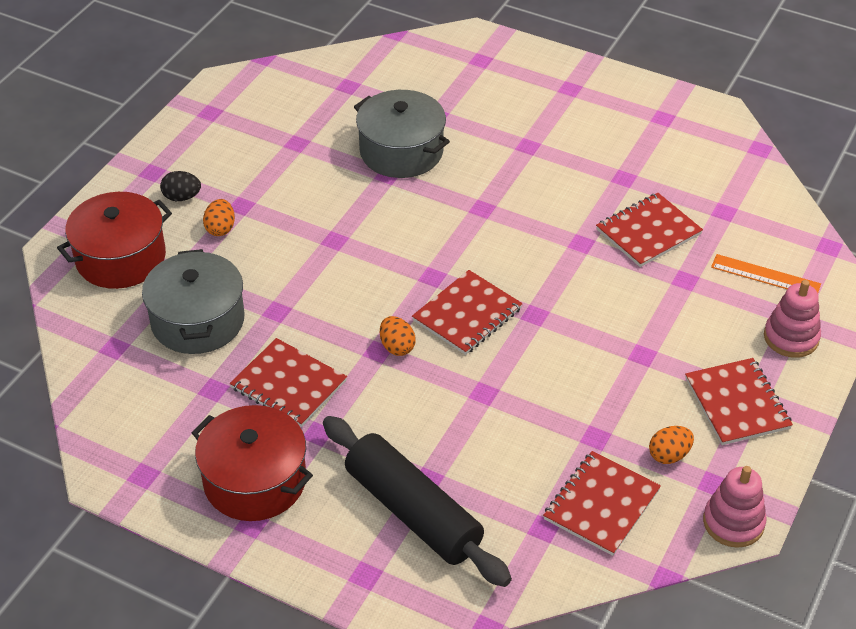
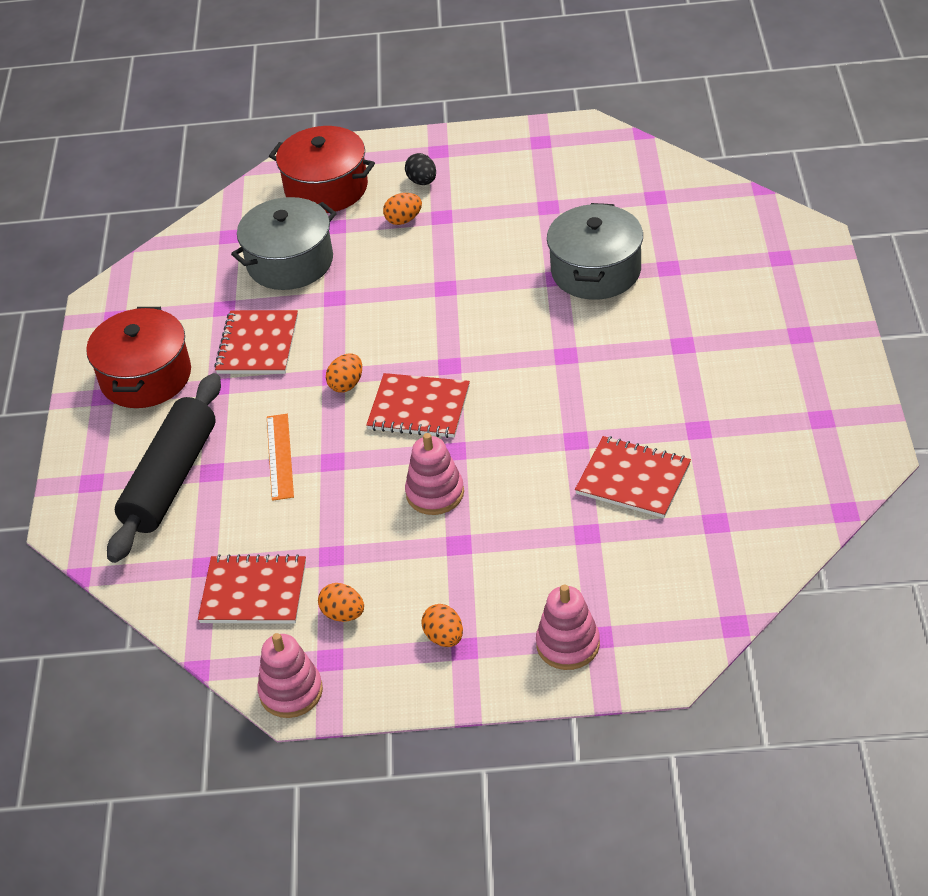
camera: 65 degrees right, 0 degrees up
red notebook [685,358,793,445] -> orange egg [422,604,463,647]
orange ruler [711,254,821,292] -> orange ruler moved to [267,414,294,501]
none -> pink stacking toy [405,433,464,515]

